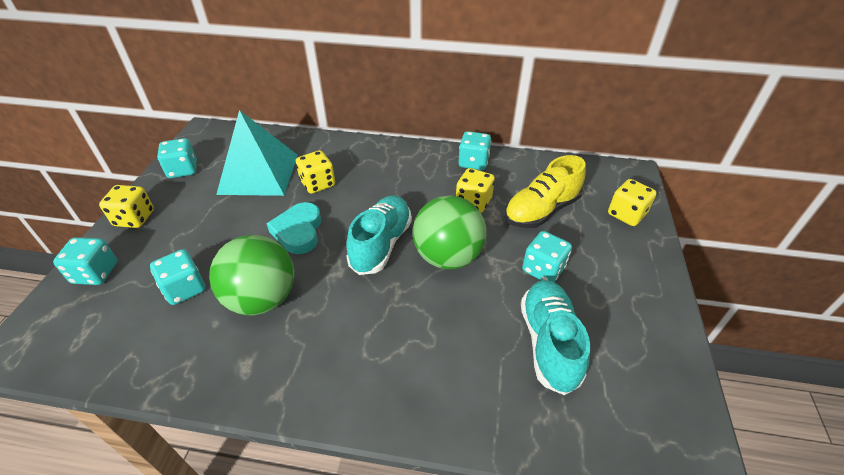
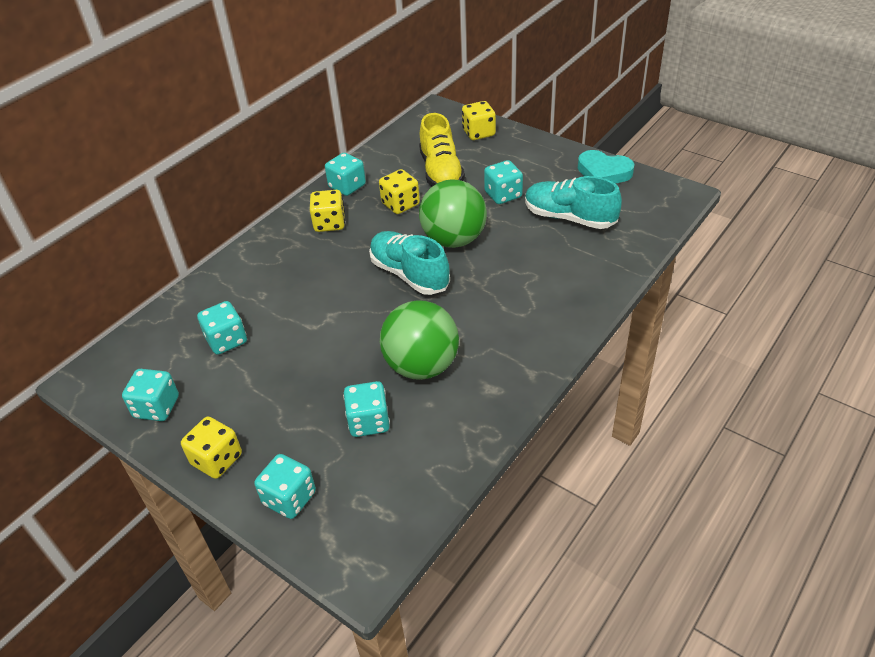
camera: 60 degrees left, 0 degrees up
turquoise pyramid [216,110,298,196] -> turquoise dice [197,301,247,355]
turquoise heart [267,202,321,254] -> turquoise heart moved to [578,150,634,184]
yellow dice [296,150,335,194] -> yellow dice moved to [310,190,345,232]

